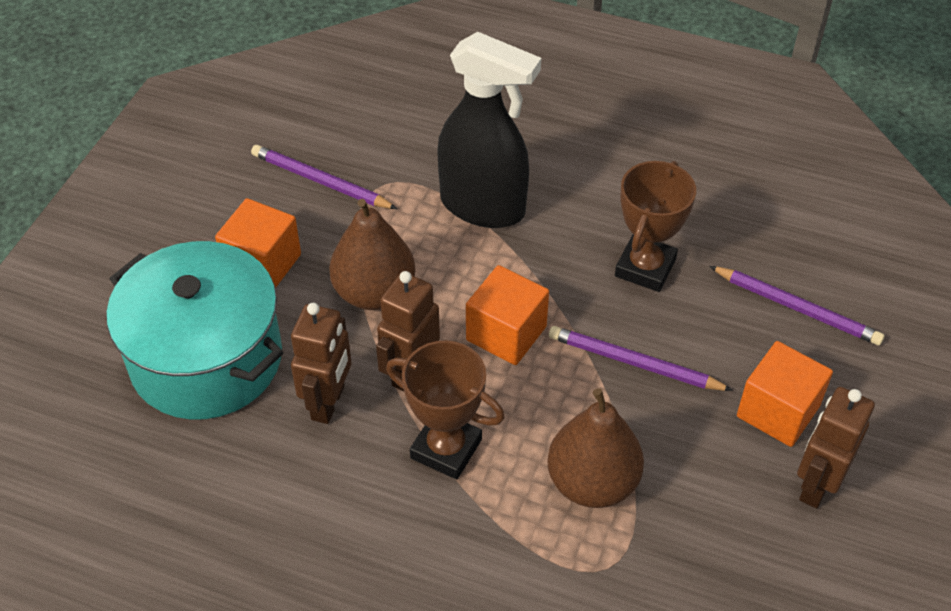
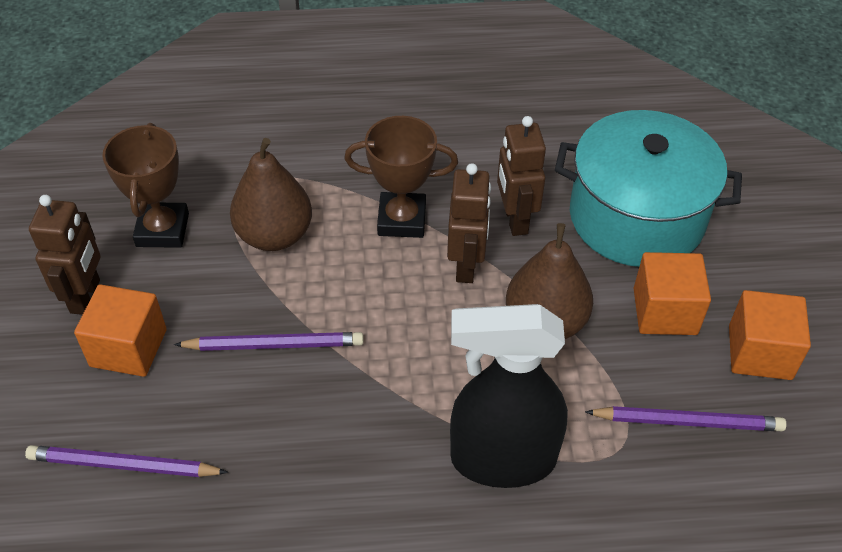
camera: 155 degrees right, 0 degrees up
orange cube [466,265,549,365] -> orange cube moved to [729,290,811,380]
brown trophy [615,161,696,292] -> brown trophy moved to [102,123,189,248]

